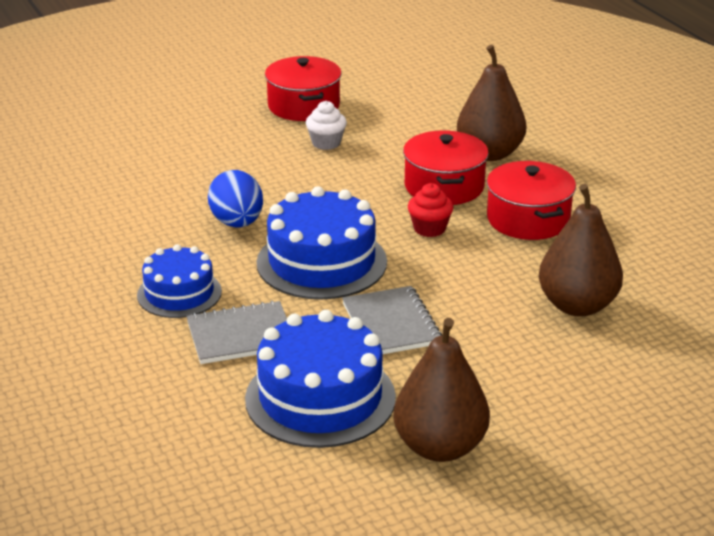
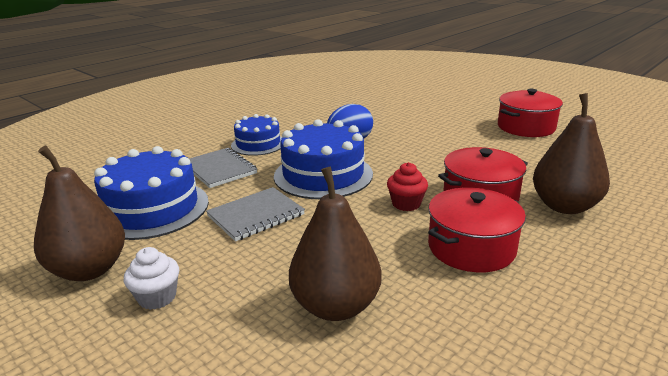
camera: 70 degrees right, 5 degrees down
white cupcake [306,101,347,150] -> white cupcake moved to [123,247,179,310]

